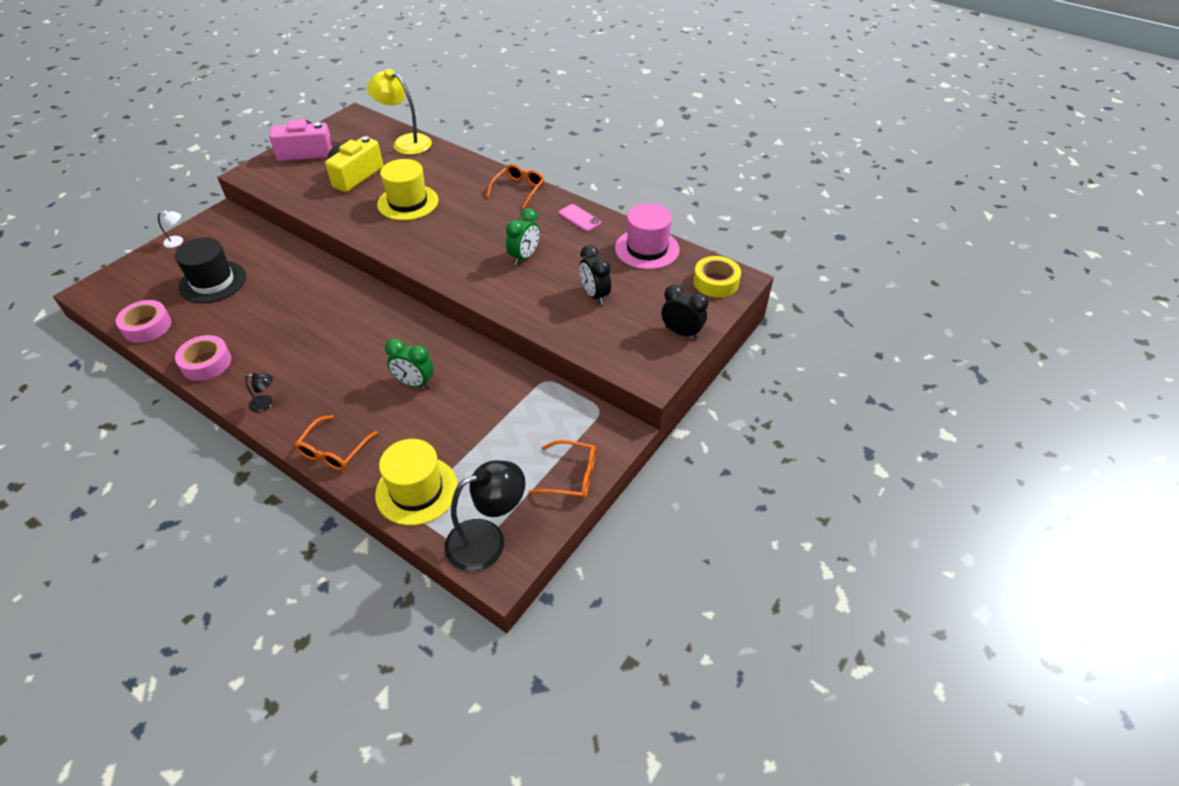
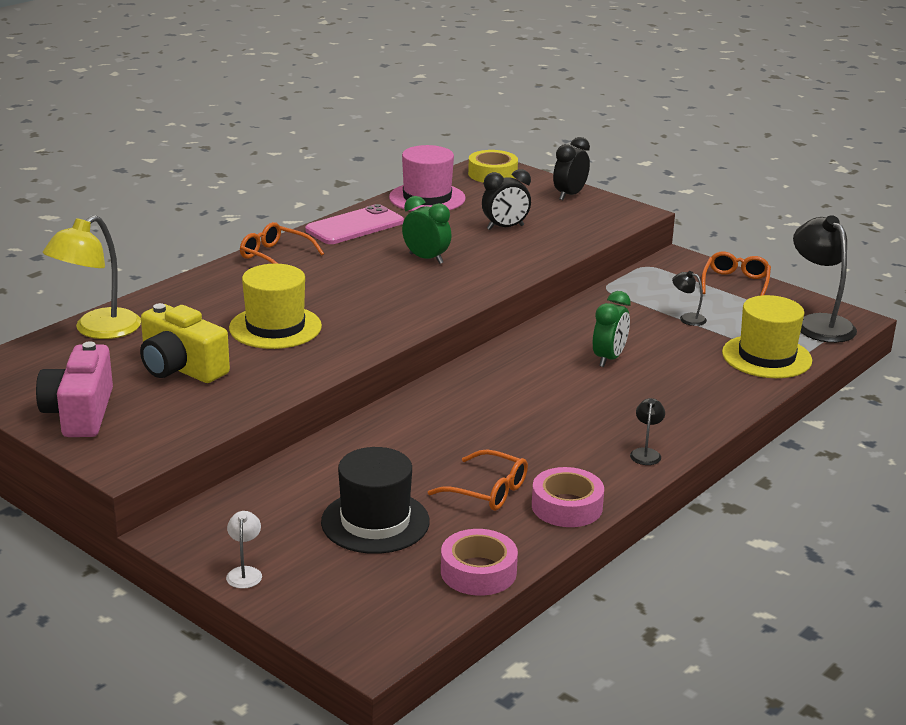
camera: 85 degrees left, 20 degrees down
orange glasses [295,415,378,471] -> orange glasses moved to [428,449,528,511]
pink phone [559,204,601,232] -> pink phone [305,204,404,244], size x1.69
none -> black lamp [672,271,707,326]

